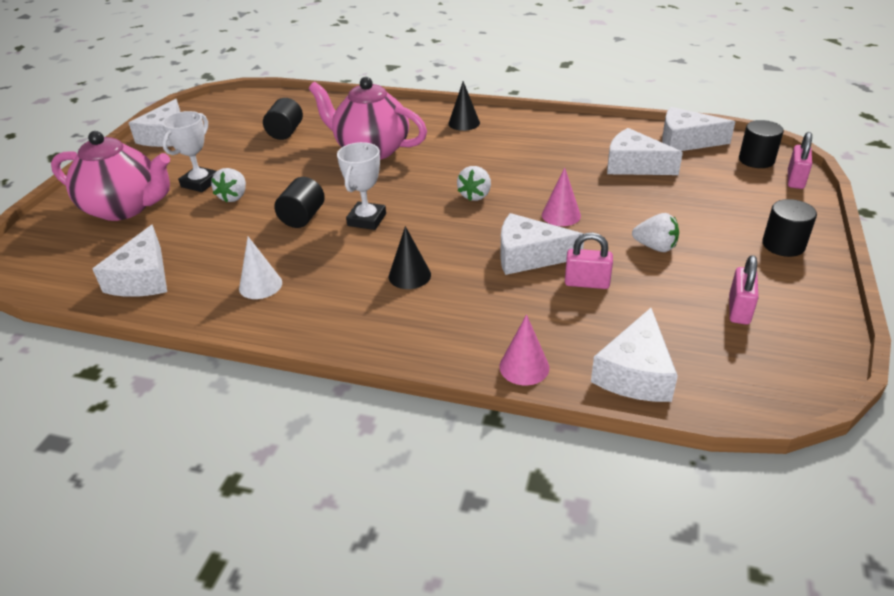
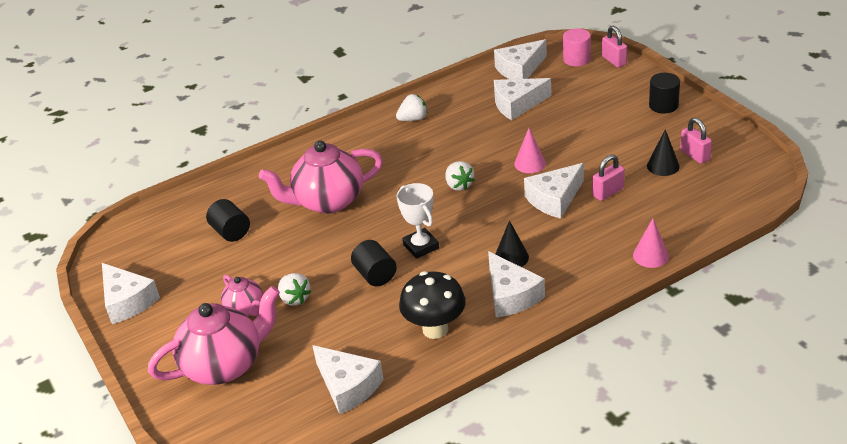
camera: 45 degrees left, 0 degrees up
white trophy [162,111,216,192] -> pink teapot [221,275,263,316]
white cone [239,237,282,299] -> black mushroom [399,271,466,339]
black cone [448,81,480,131] -> black cone moved to [647,129,680,176]
white cheese [591,308,678,402] -> white cheese moved to [488,251,545,317]
white strawberry [632,213,679,252] -> white strawberry moved to [396,94,427,121]
black cylinder [739,120,784,168] -> pink cylinder [563,28,591,66]

